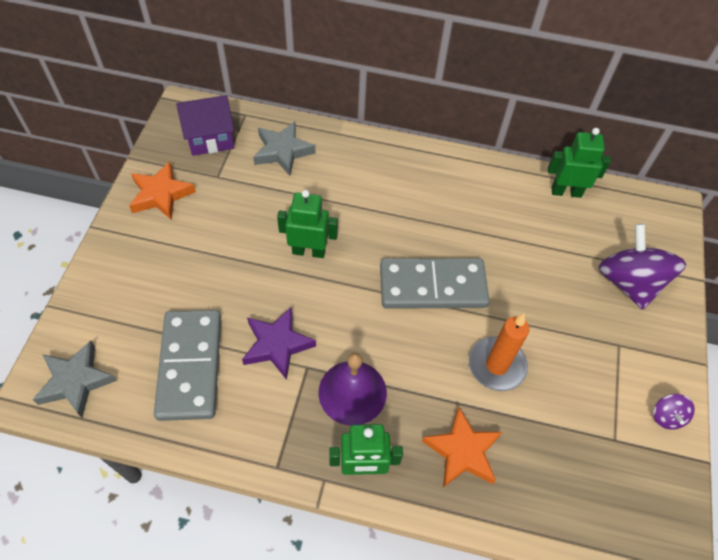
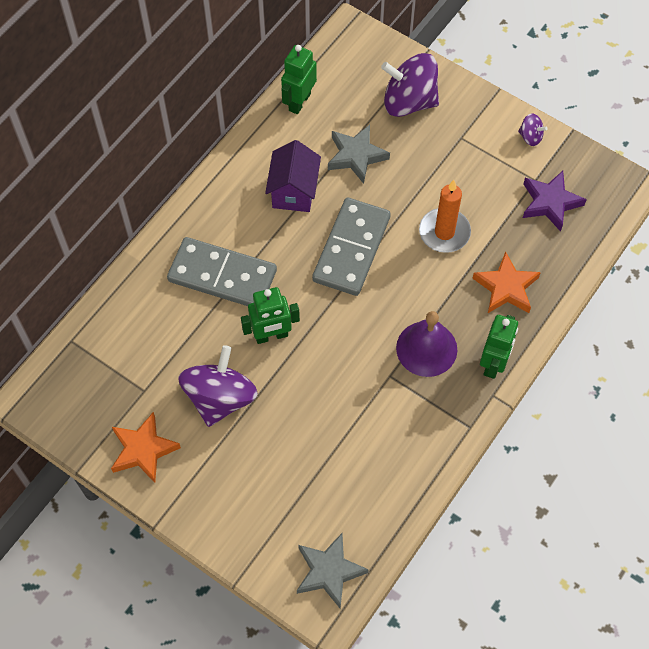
camera: 65 degrees left, 5 degrees up
grey domino [154,310,221,421] -> grey domino moved to [167,237,277,306]
purple house [176,95,234,156] -> purple house moved to [265,140,321,212]
purple star [242,307,316,380] -> purple star moved to [523,171,587,232]
grey star [253,121,316,175] -> grey star moved to [328,125,390,184]
green robot [277,190,338,258] -> green robot turned 135 degrees counterclockwise [241,287,300,344]
none -> purple spinning top [178,345,258,427]

